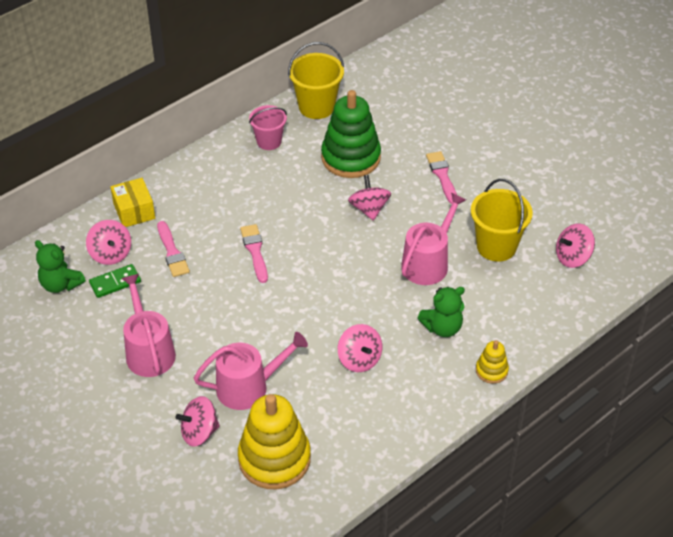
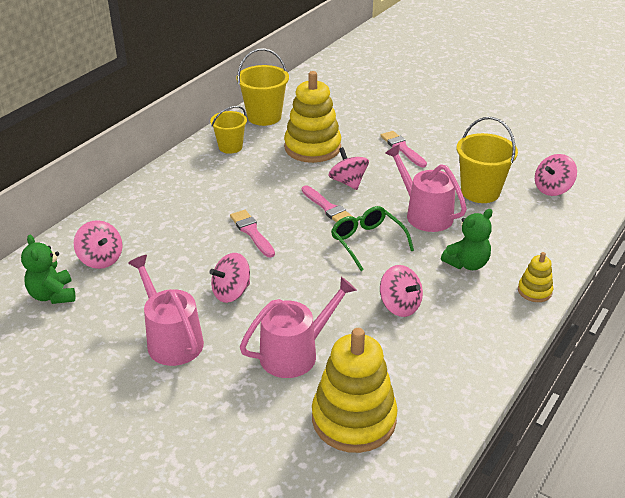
camera: 15 degrees left, 10 degrees down
green teddy bear [35,240,86,293] -> green teddy bear turned 45 degrees clockwise [21,235,75,304]
green domino [89,264,141,298] -> none
yellow box [110,178,155,227] -> none
pink brush [157,221,190,277] -> pink brush moved to [302,185,353,222]
pink spinning top [176,396,220,447] -> pink spinning top moved to [209,253,250,303]
pink bucket [249,105,287,150] -> yellow bucket [210,106,247,154]
green stacking toy [321,90,381,178] -> yellow stacking toy [284,71,341,163]
pink watering can [401,192,466,285] -> pink watering can turned 60 degrees counterclockwise [385,145,467,232]
none -> green glasses [331,206,414,271]

